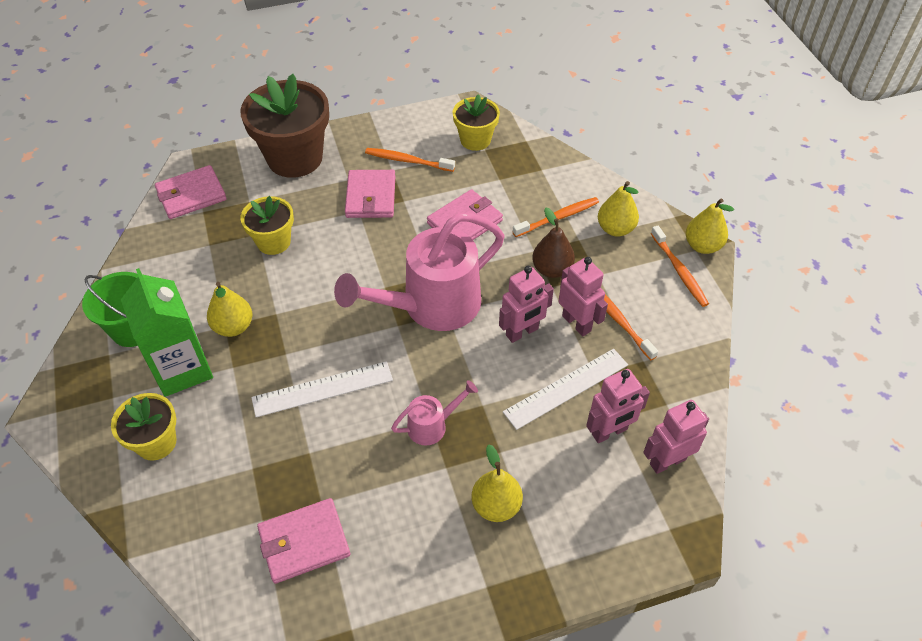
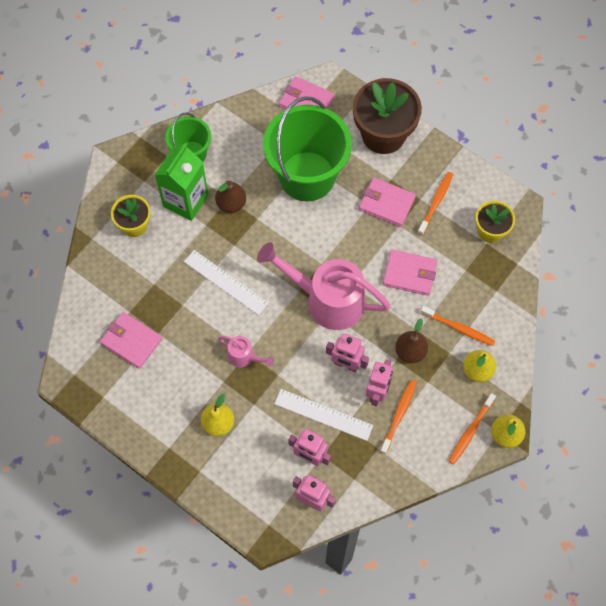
camera: 55 degrees right, 15 degrees up
yellow pear [207,282,252,337] -> brown pear [215,181,246,213]
yellow flower pot [241,196,294,255] -> green bucket [263,96,352,202]
pink wallet [345,170,395,218] -> pink wallet turned 60 degrees clockwise [359,178,416,227]
orange toothbrush [365,148,455,172] -> orange toothbrush turned 45 degrees clockwise [418,172,453,235]

